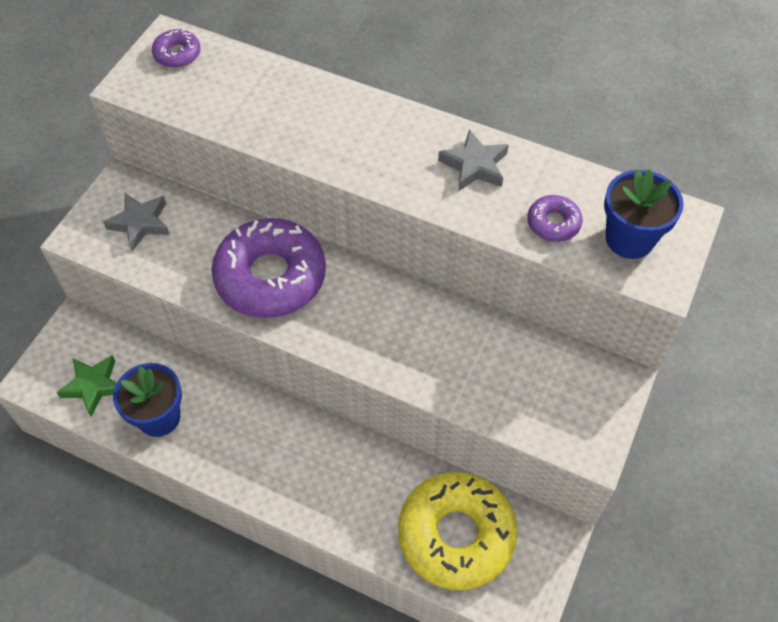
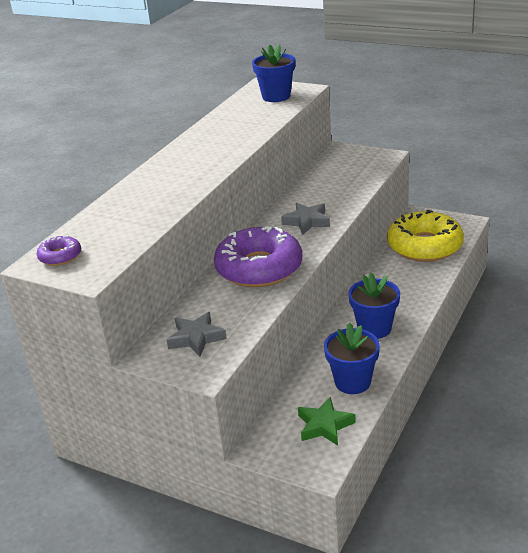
camera: 85 degrees left, 25 degrees down
grey star [438,129,509,191] -> grey star moved to [281,203,330,235]
purple donut [527,195,583,242] -> none
none -> blue flower pot [349,273,400,339]

